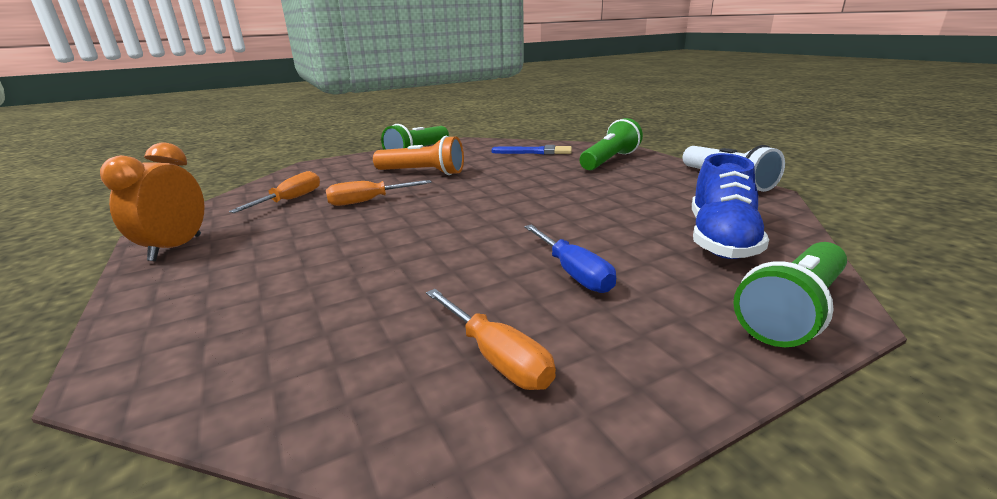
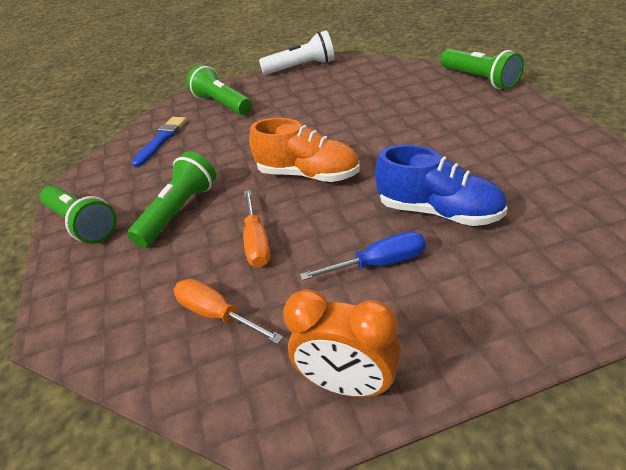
camera: 75 degrees left, 15 degrees up
orange flashlight [373,136,464,175] -> green flashlight [127,151,216,248]
orange screwdriver [426,289,556,390] -> none
blue screwdriver [524,224,616,293] -> blue screwdriver moved to [300,231,426,281]
blue shoe [692,153,769,259] -> blue shoe moved to [375,145,507,226]
none -> orange shoe [249,118,360,182]

